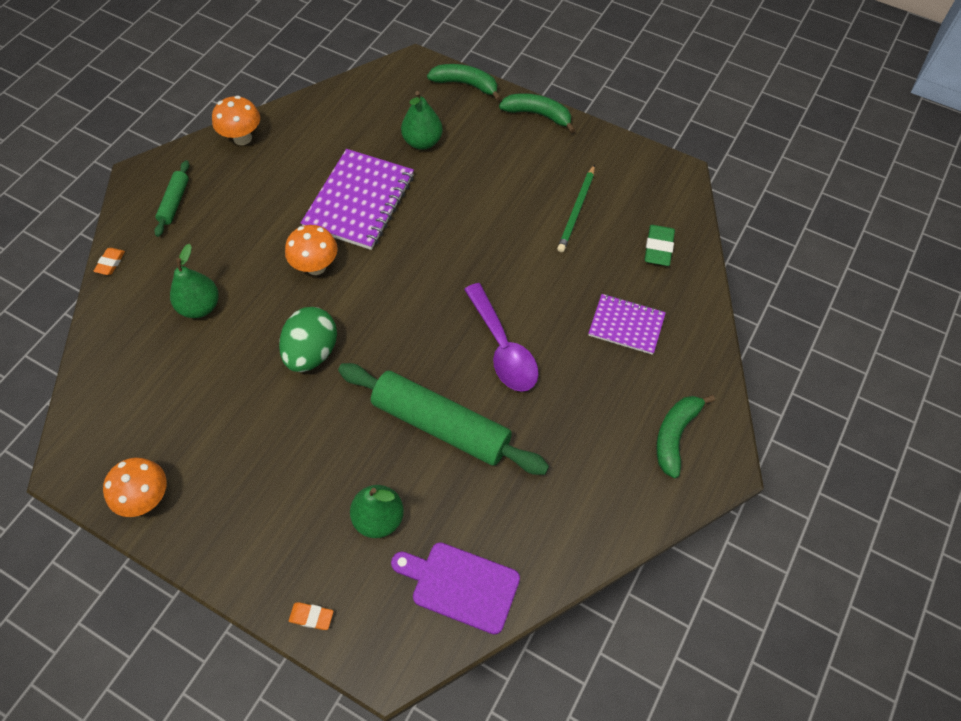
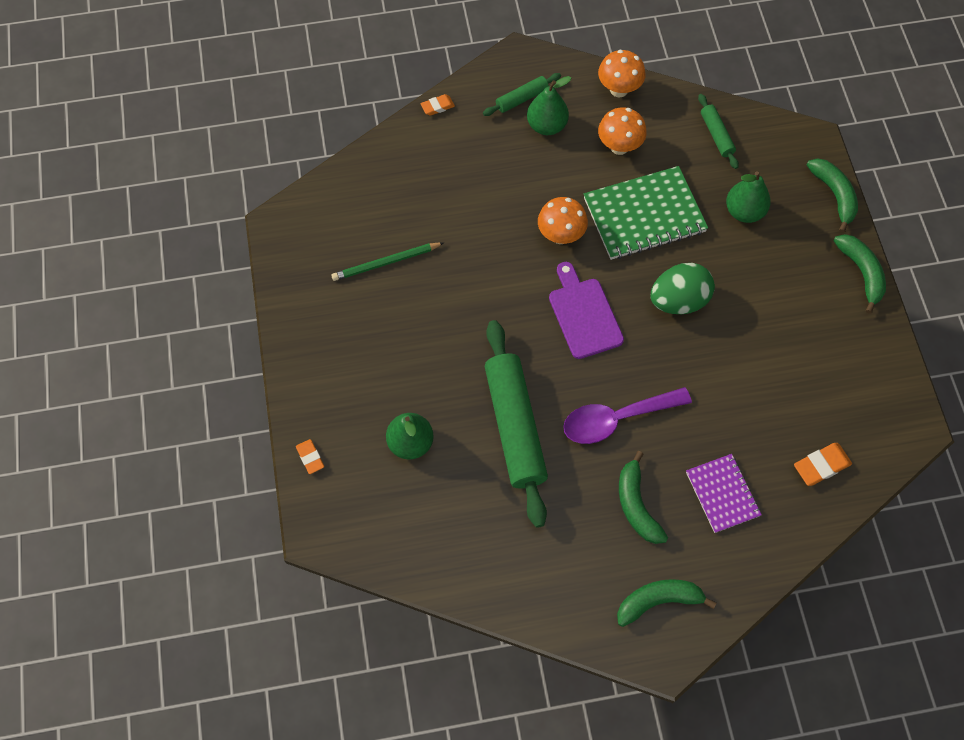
camera: 50 degrees right, 5 degrees up
orange mushroom [103,458,167,517] -> orange mushroom moved to [598,107,647,155]
green pear [170,244,219,318] -> green pear moved to [527,76,572,135]
green egg [279,307,337,372] -> green egg moved to [651,263,715,314]
purple notebook [301,149,414,250] -> green notebook [584,166,708,260]
purple cutting board [391,543,520,635] -> purple cutting board moved to [549,262,624,359]
purple spoon [464,283,539,392] -> purple spoon turned 45 degrees clockwise [563,387,692,444]
green pencil [557,164,595,252] -> green pencil moved to [331,242,444,281]
green eraser [644,225,675,266] -> orange eraser [794,443,852,486]
none -> green banana [619,451,668,544]
none -> green rolling pin [698,94,739,169]

